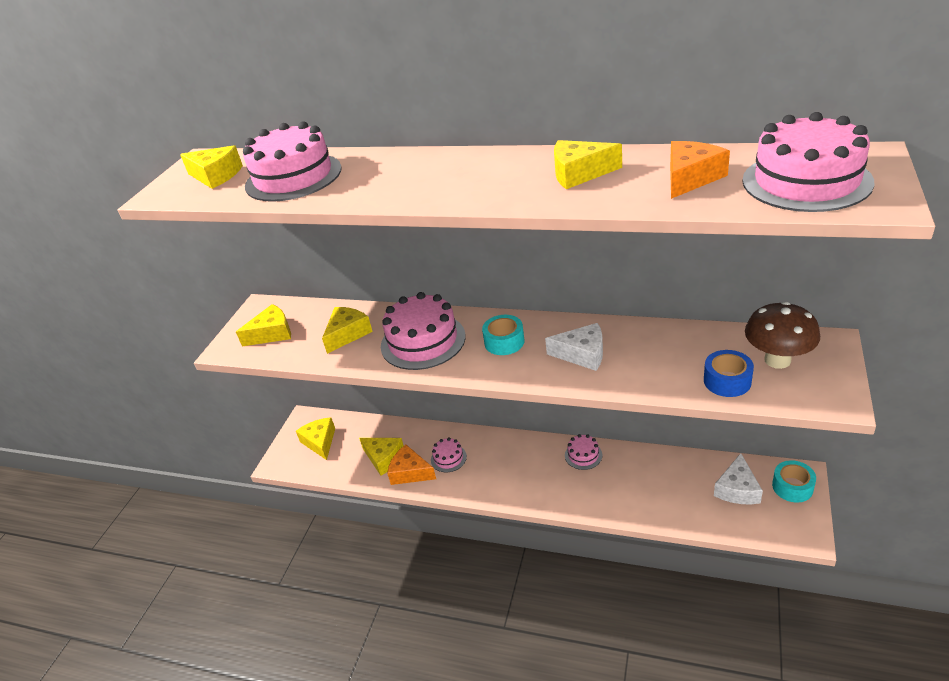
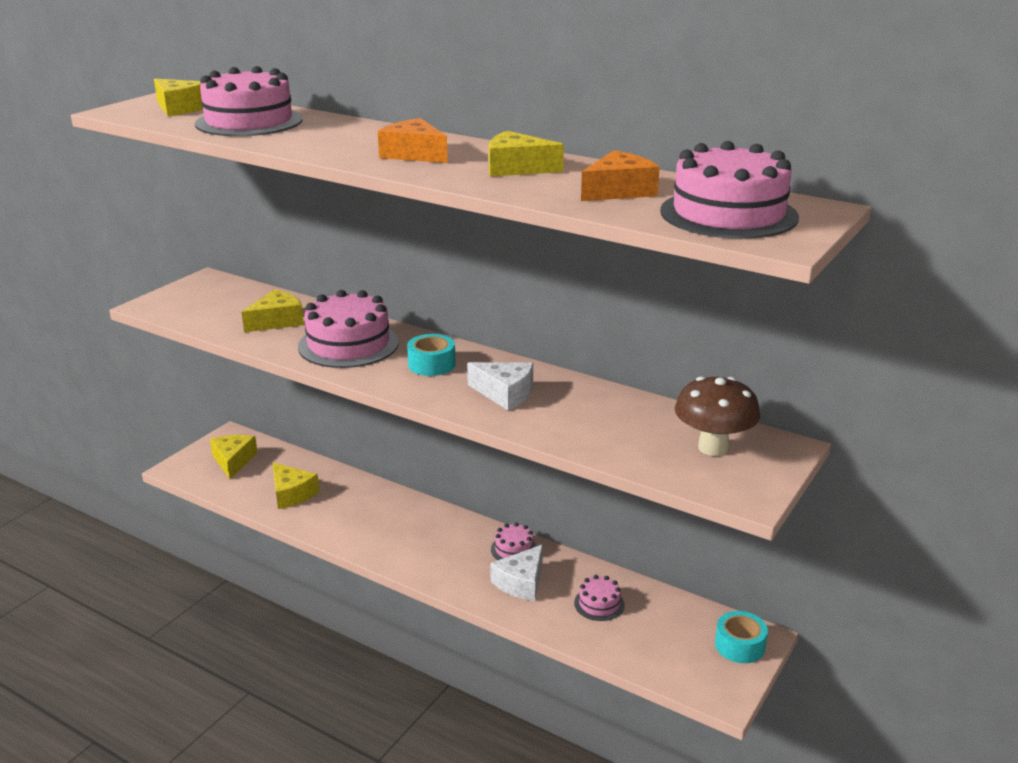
camera: 10 degrees right, 10 degrees down
yellow cheese [236,304,291,346] -> none
orange cheese [387,445,436,485] -> orange cheese moved to [378,118,448,163]
pink cake [431,438,467,472] -> pink cake moved to [574,575,625,621]
blue tape [704,350,754,397] -> none
white cheese [714,453,763,504] -> white cheese moved to [490,544,543,601]

